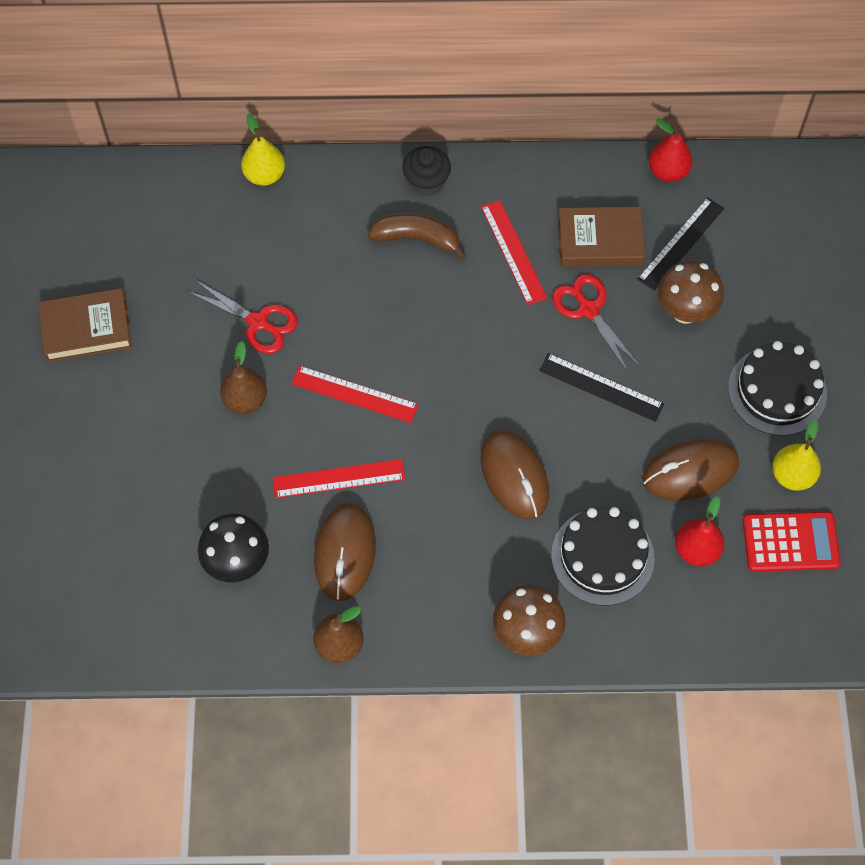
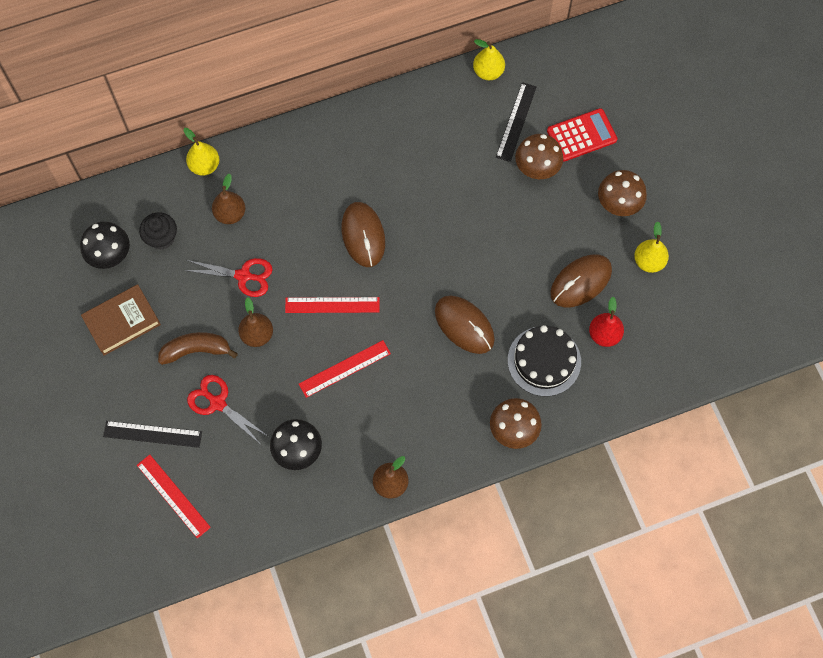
camera: 20 degrees left, 5 degrees up
brown mouse [314,503,376,601] -> brown mouse moved to [342,202,385,267]
brown banana [368,213,466,260] -> brown banana moved to [158,332,238,365]
black cupcake [403,146,451,196] -> black cupcake moved to [139,212,177,250]
red ruler [481,200,547,305] -> red ruler moved to [137,455,211,539]
black ruler [539,353,664,422] -> black ruler moved to [103,421,202,448]
red scissors [552,274,640,372] -> red scissors moved to [187,375,269,444]
brown book [558,207,645,267] -> none
red pear [649,118,693,182] -> yellow pear [473,39,505,80]
black cake [728,341,827,436] -> brown mushroom [598,170,647,216]
red calculator [743,512,841,572] -> red calculator moved to [547,108,618,162]
none -> black mushroom [80,221,130,269]
none -> brown pear [212,174,245,224]

